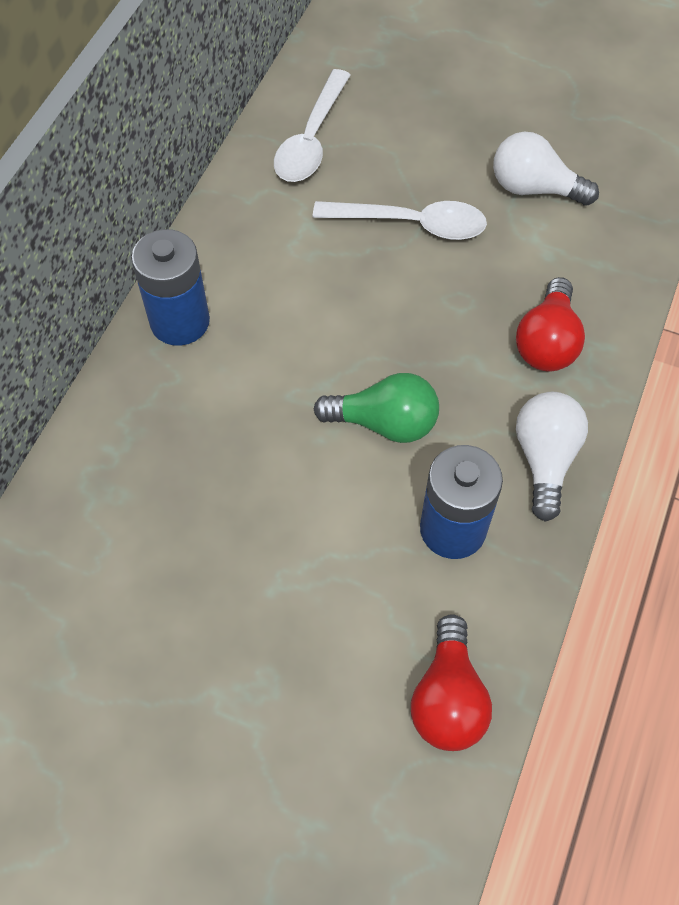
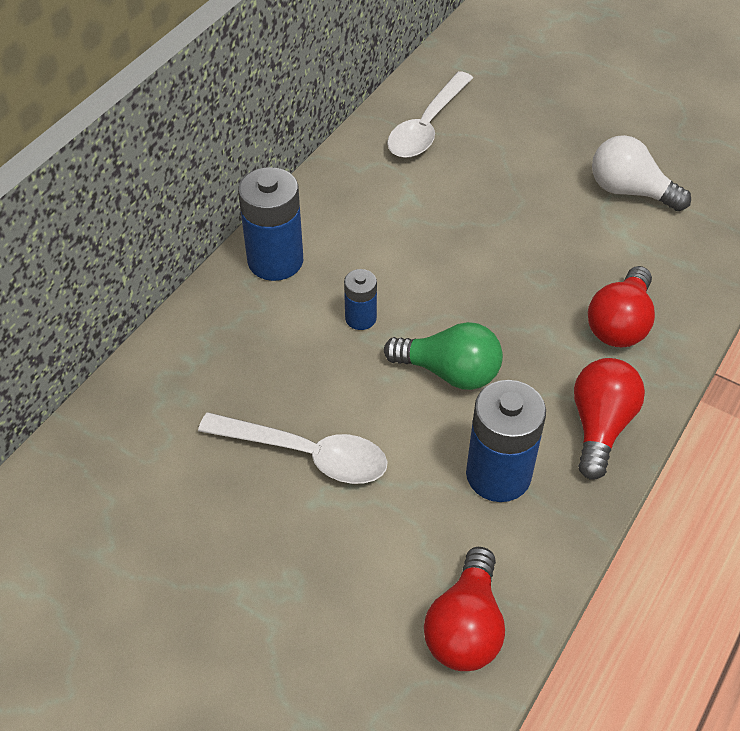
camera: 10 degrees right, 10 degrees down
white spoon [313,201,487,240] -> white spoon moved to [198,412,388,484]
white light bulb [516,392,588,522] -> red light bulb [574,358,645,480]
none -> blue battery [344,269,377,330]

